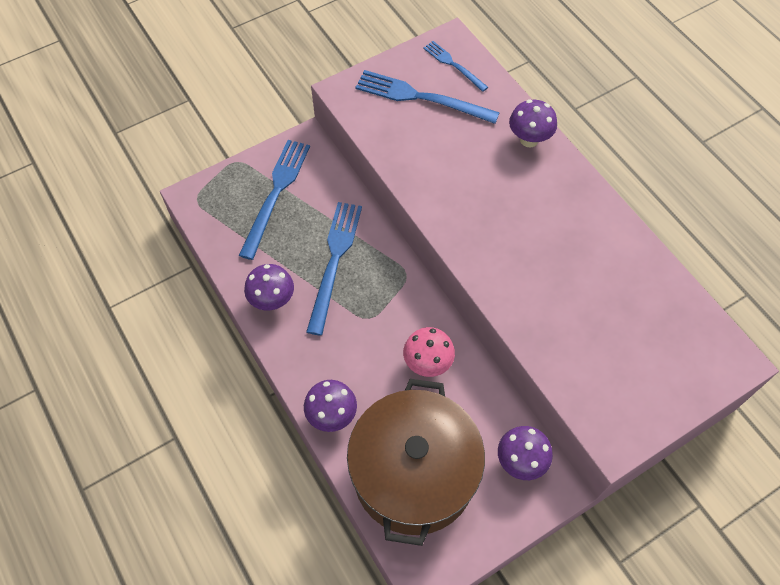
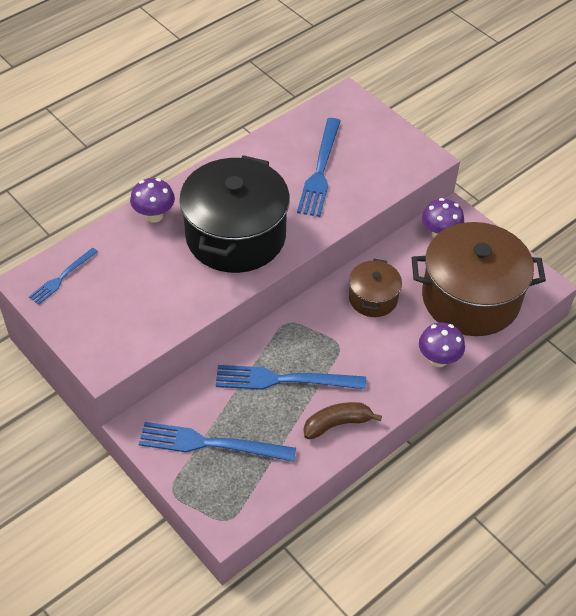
camera: 100 degrees left, 10 degrees down
purple mushroom [244,264,294,310] -> brown banana [304,402,382,439]
blue fork [355,70,500,124] -> blue fork moved to [297,118,341,217]
pink mushroom [403,327,455,377] -> brown pot [349,259,402,317]
none -> black pot [179,155,290,273]

